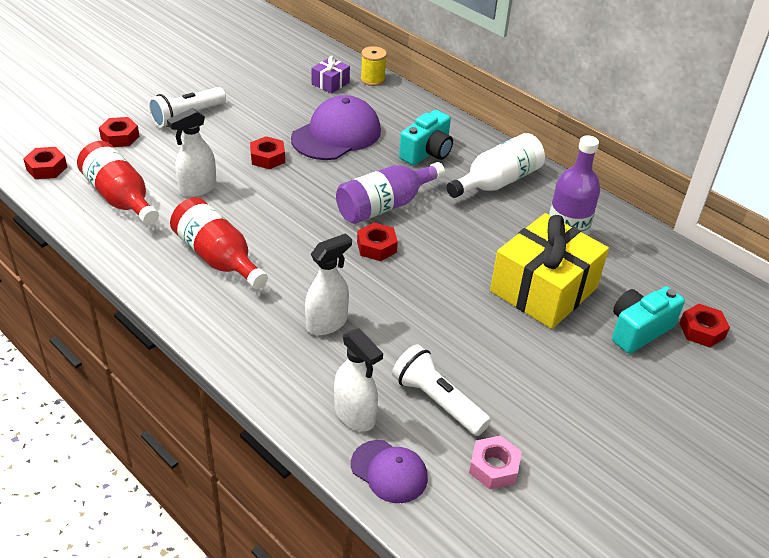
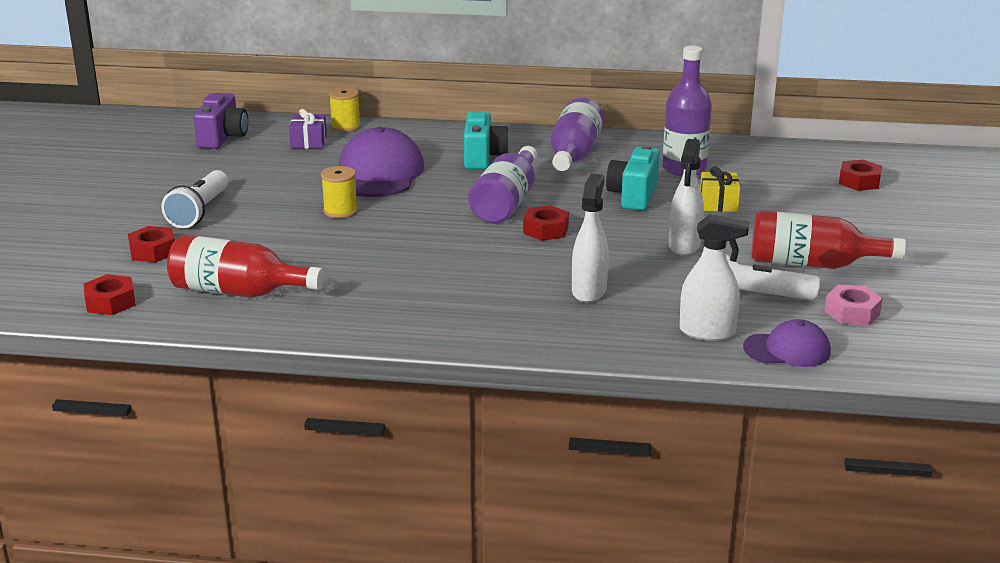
camera: 35 degrees left, 15 degrees down
white spray bottle [167,108,217,197] -> white spray bottle moved to [668,139,704,256]
red bottle [170,197,268,289] -> red bottle moved to [751,210,906,269]
red nut [250,136,285,169] -> yellow spool [321,166,358,218]
white bottle [447,133,545,198] -> purple bottle [550,98,604,171]
yellow gift [490,213,609,329] -> yellow gift [700,167,740,212], size x0.45
turquoise camera [612,286,685,354] -> turquoise camera moved to [606,145,660,211]
none -> purple camera [194,93,248,149]

